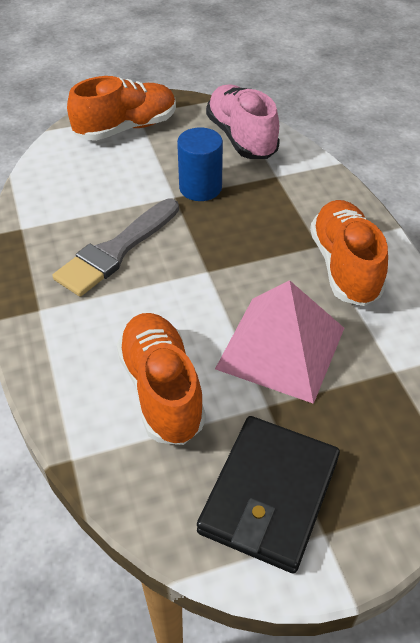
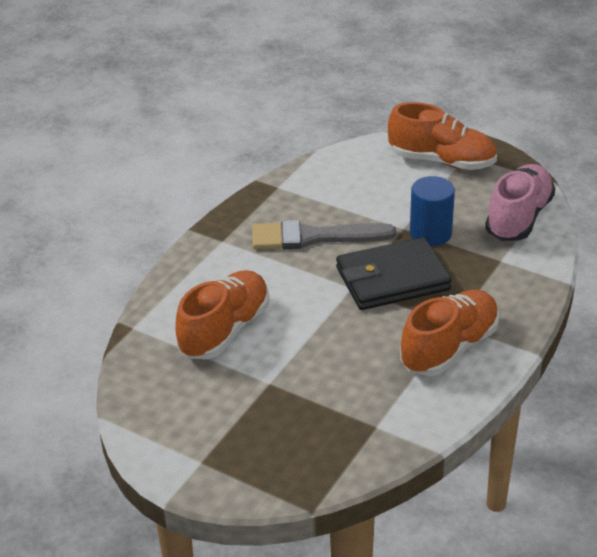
camera: 50 degrees right, 10 degrees down
black wallet [197,416,340,574] -> black wallet moved to [336,237,452,310]
pink pyramid [215,280,344,404] -> none

